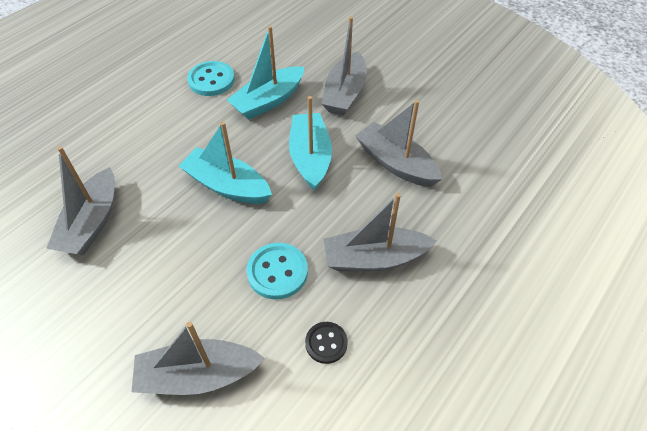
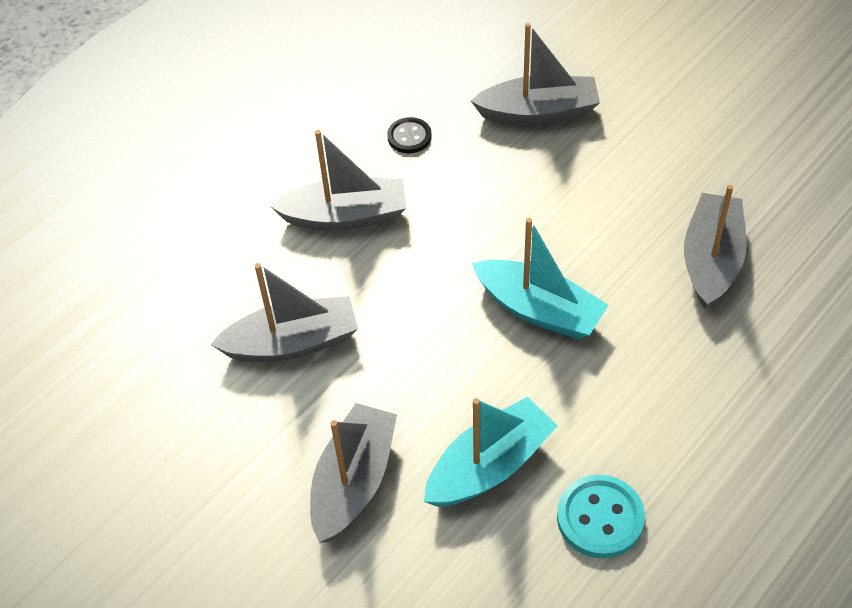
camera: 175 degrees left, 0 degrees up
turquoise button [246,243,308,300] -> none
turquoise boat [289,96,332,191] -> none
grey boat [356,100,442,187] -> grey boat turned 60 degrees counterclockwise [211,263,358,362]

